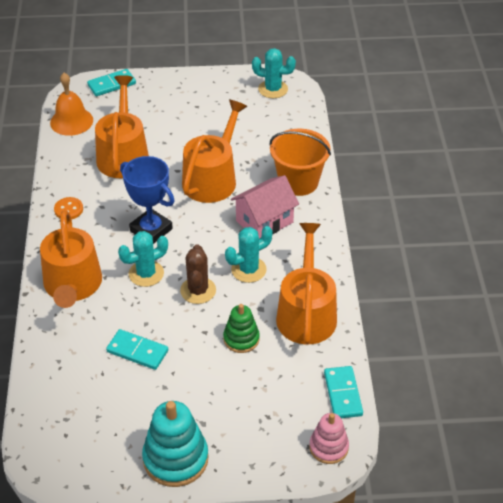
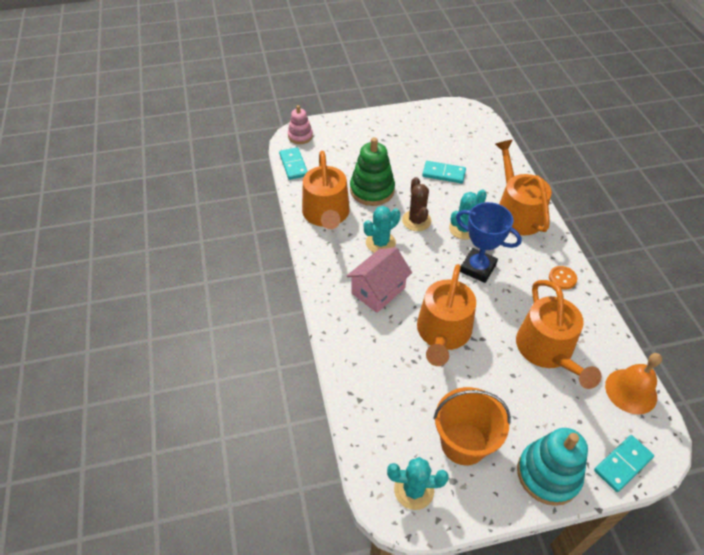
camera: 170 degrees right, 5 degrees up
turquoise stacking toy [142,401,208,487] -> turquoise stacking toy moved to [517,428,588,506]
green stacking toy [223,304,260,353] -> green stacking toy [350,137,395,206], size x1.65
orange bucket [269,129,331,196] -> orange bucket moved to [433,387,511,465]

